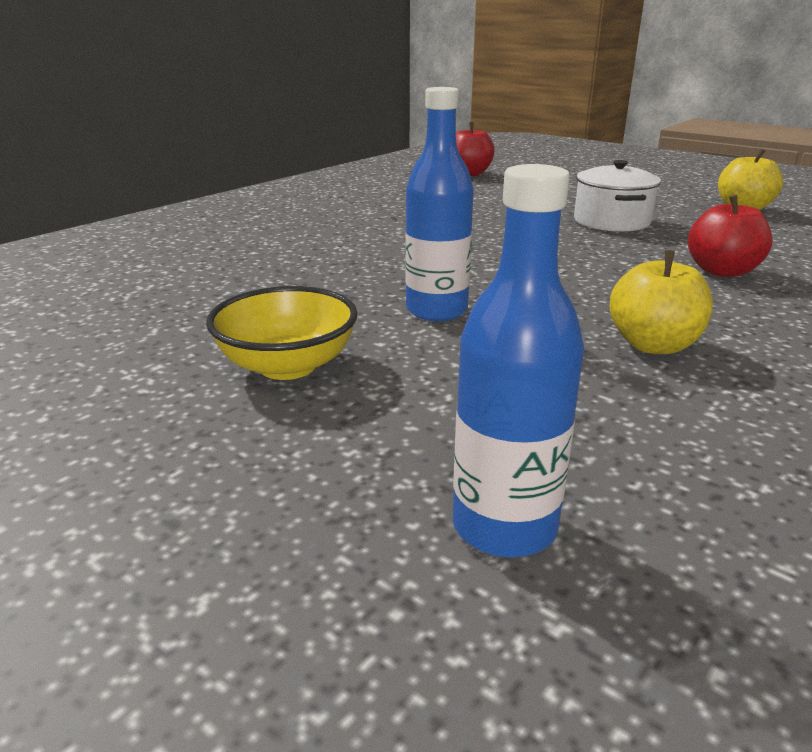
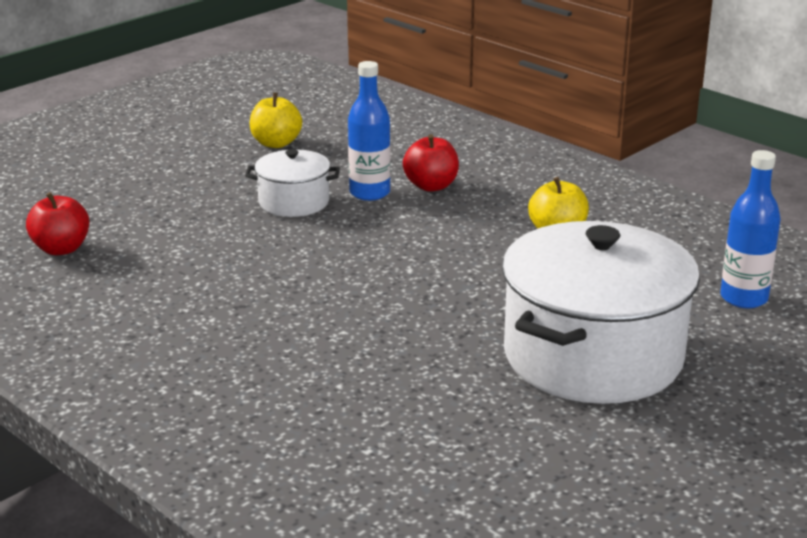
camera: 85 degrees left, 0 degrees up
yellow bowl [206,286,358,380] -> white pot [502,221,700,404]
blue bottle [405,87,474,321] -> blue bottle moved to [348,61,391,201]

